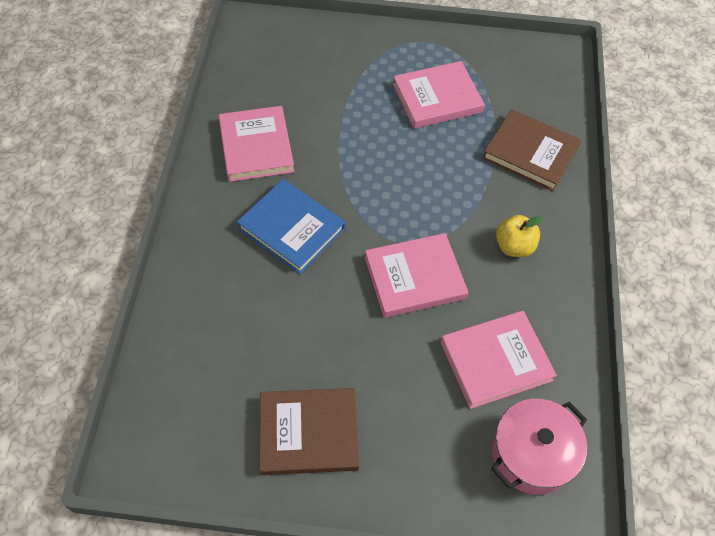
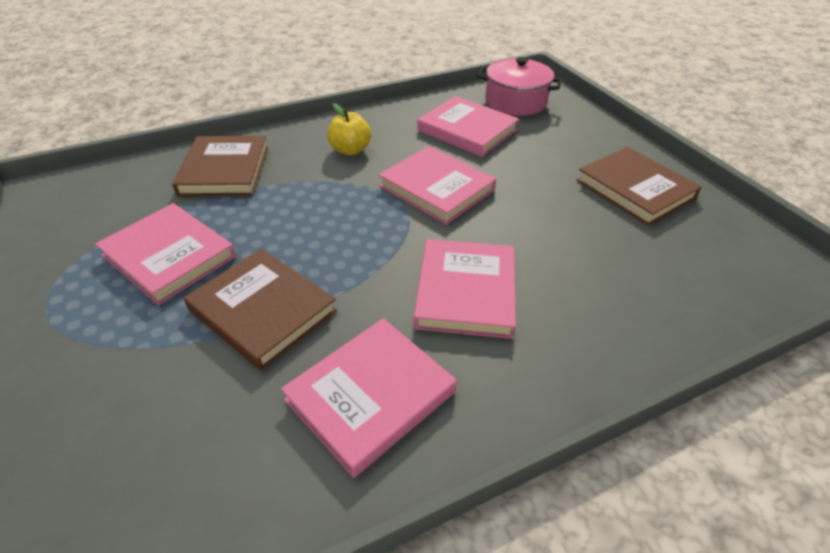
camera: 120 degrees left, 15 degrees down
blue book [237,179,345,274] -> pink book [413,239,516,339]
none -> brown book [184,249,337,371]

